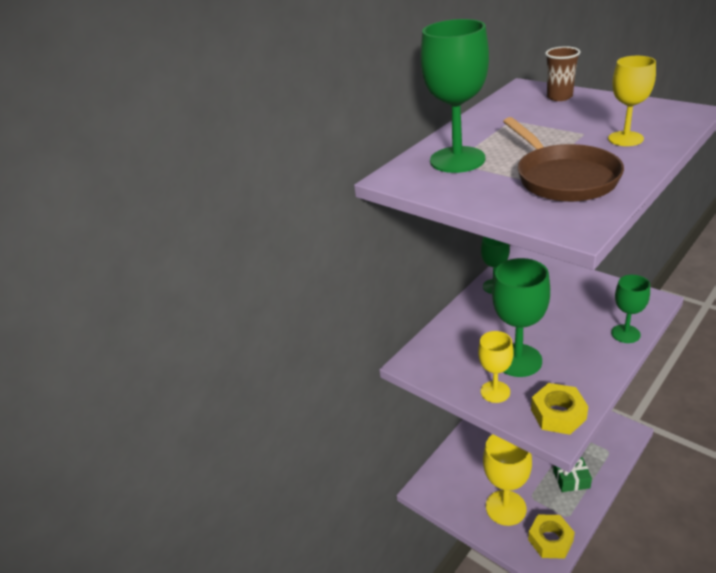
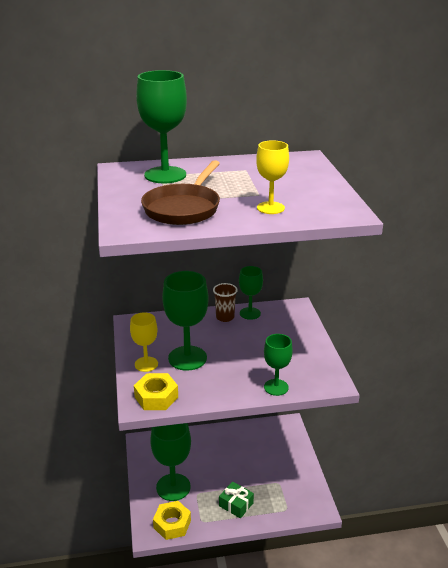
camera: 35 degrees right, 5 degrees down
yellow goblet [483,434,532,526] -> green goblet [150,423,191,501]
brown cup [545,46,580,101] -> brown cup moved to [213,283,238,322]

